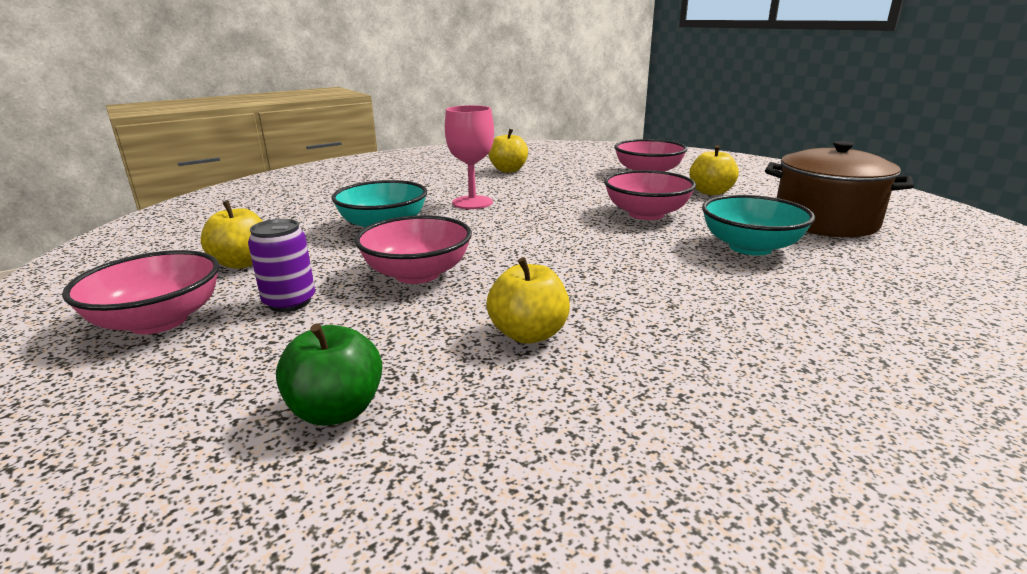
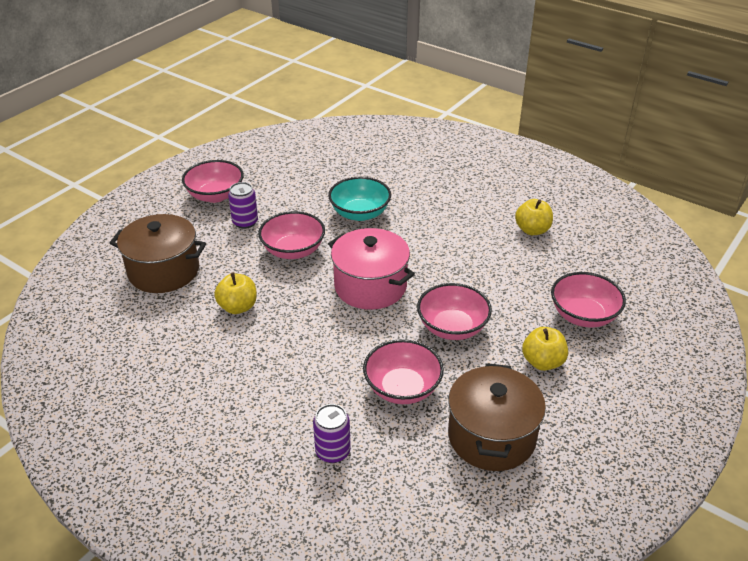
camera: 70 degrees right, 15 degrees up
yellow apple [201,201,263,269] -> none
green apple [276,323,383,426] -> brown pot [110,214,206,293]
pink goblet [445,105,494,209] -> none
turquoise bowl [702,195,815,256] -> pink bowl [363,339,444,404]
none -> purple can [313,404,351,463]
none -> pink pot [328,228,415,310]

